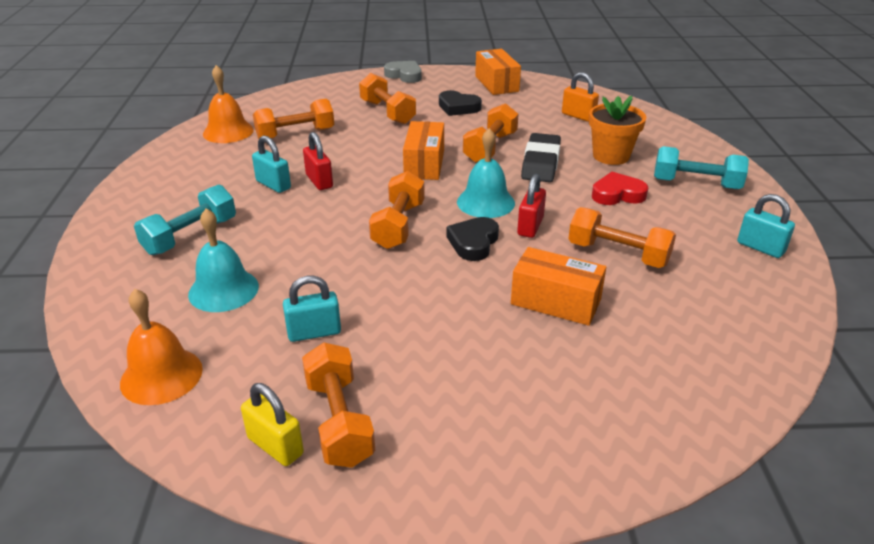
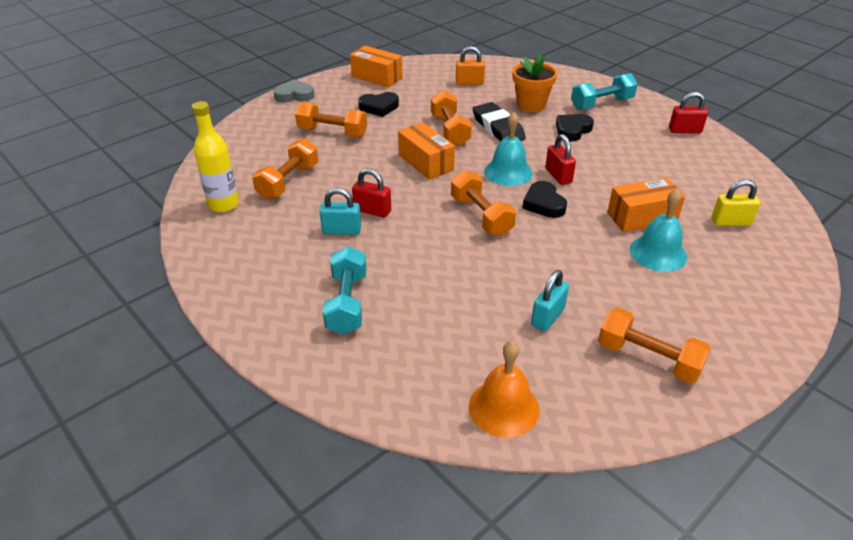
camera: 40 degrees left, 5 degrees up
turquoise bell [188,209,259,312] -> turquoise bell moved to [630,189,687,272]
orange bell [203,65,254,143] -> yellow bottle [192,101,239,212]
yellow padlock [241,383,304,466] -> yellow padlock moved to [712,180,760,226]
orange dumbbell [568,207,676,268] -> none
red heart [592,172,648,205] -> black heart [556,114,594,141]
turquoise padlock [737,194,795,258] -> red padlock [669,92,708,134]

